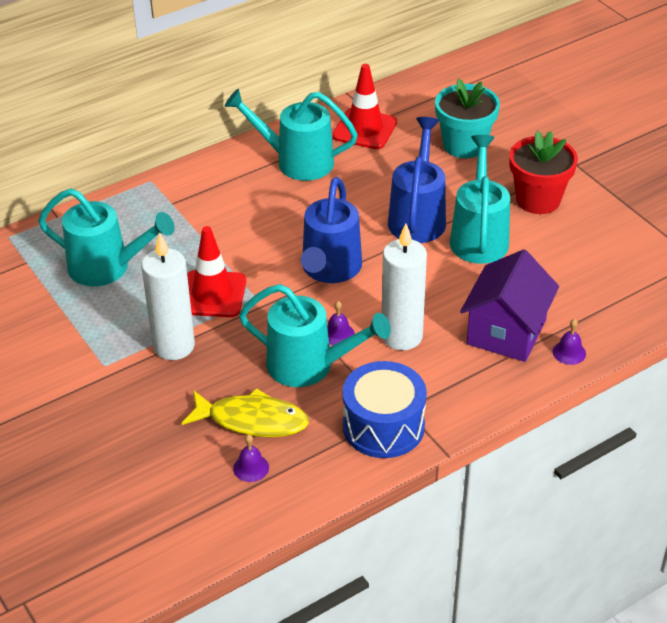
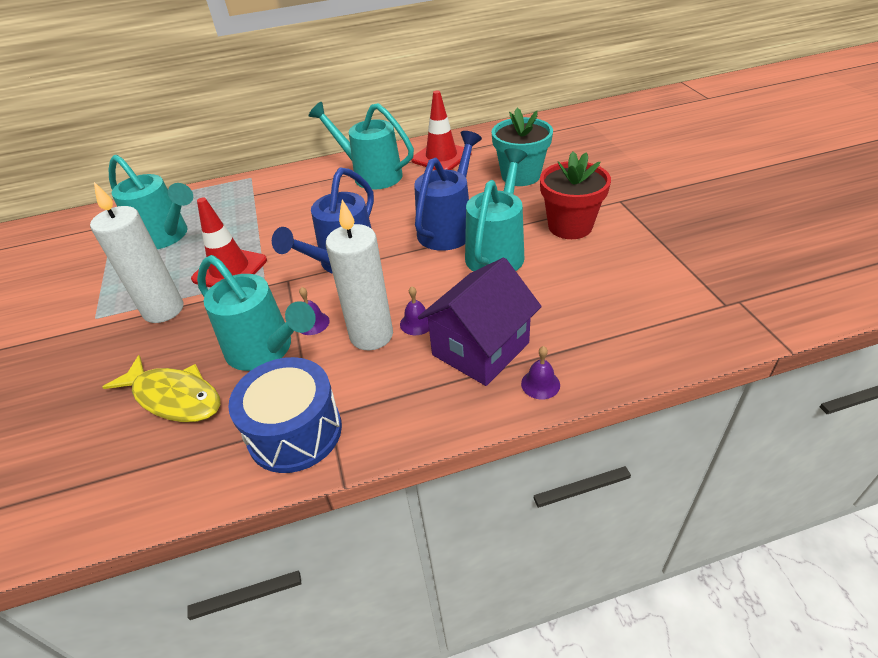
camera: 20 degrees right, 0 degrees up
purple bell [233,434,269,482] -> purple bell moved to [400,286,429,335]

